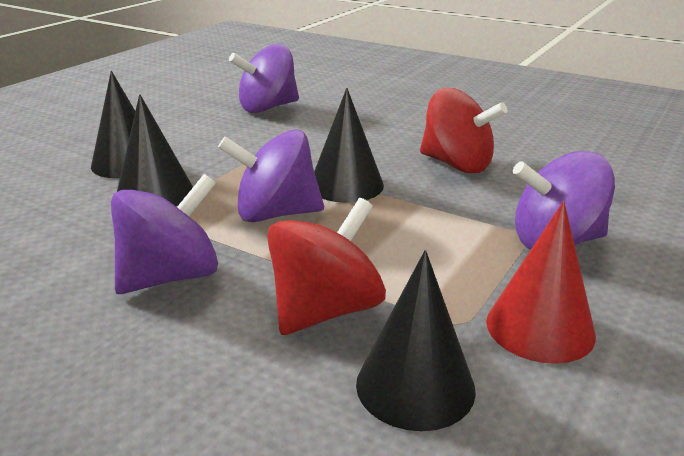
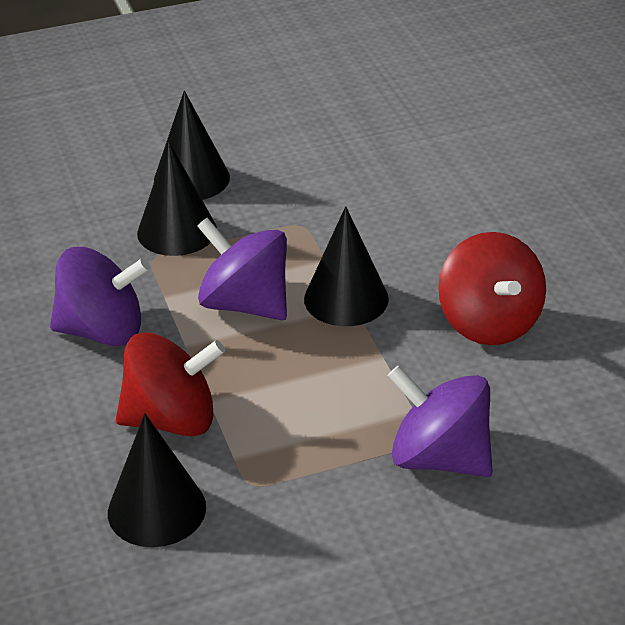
camera: 40 degrees right, 10 degrees up
purple spinning top [229,44,299,113] -> none
red cone [486,201,596,364] -> none

